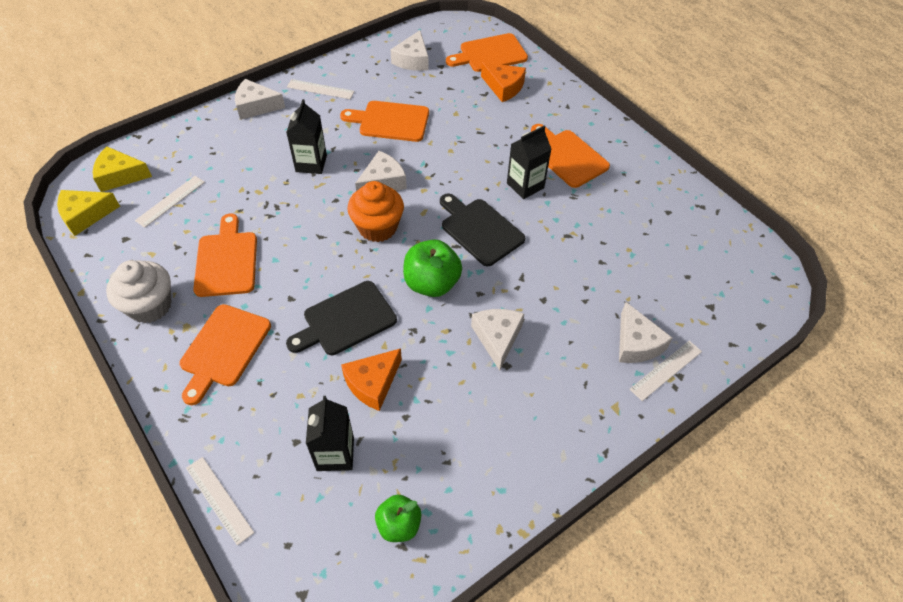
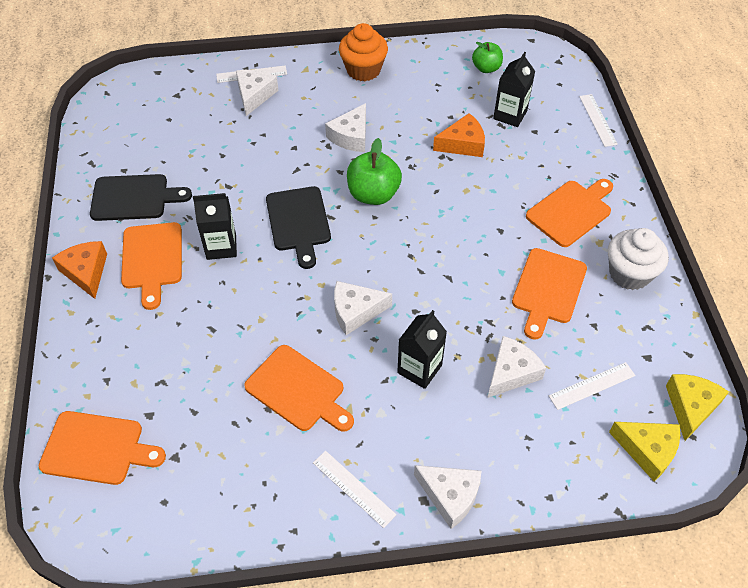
camera: 150 degrees left, 0 degrees up
yellow cheese [57,190,120,236] -> yellow cheese turned 75 degrees counterclockwise [666,374,729,441]
black cutting board [286,281,397,355] -> black cutting board moved to [90,174,192,221]
orange cupcake [347,181,404,242] -> orange cupcake moved to [339,23,388,81]
white cheese [390,30,429,71] -> white cheese moved to [487,336,546,398]
orange cheese [481,62,526,102] -> orange cheese moved to [52,241,107,299]

